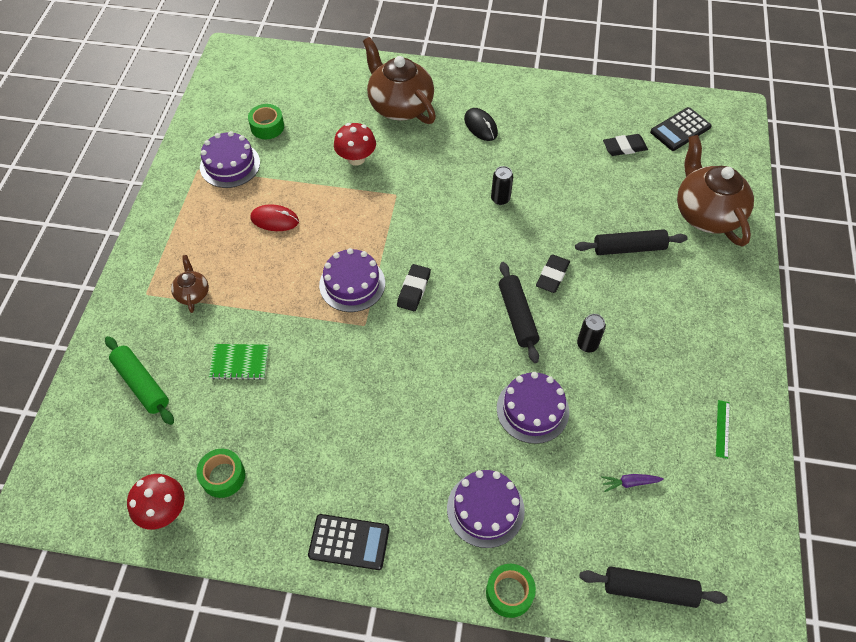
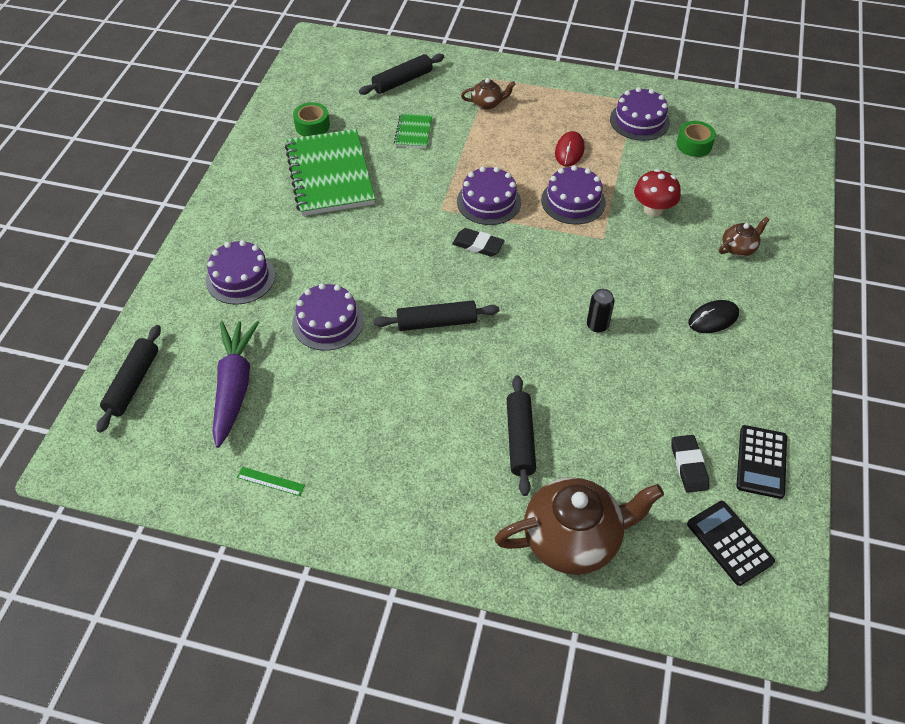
camera: 95 degrees right, 5 degrees down
green rolling pin [105,336,174,425] -> black rolling pin [359,54,444,95]
red mushroom [127,474,185,530] -> none
black calculator [308,514,389,570] -> black calculator moved to [736,425,787,499]
brown teapot [363,37,436,124] -> brown teapot [719,217,770,256], size x0.47
green tape [486,564,536,618] -> none
black eraser [536,255,570,293] -> none
black can [577,314,606,352] -> none
purple carrot [601,474,664,492] -> purple carrot [212,321,259,448], size x2.47
none -> green notebook [285,129,375,216]
none -> purple cake [541,165,606,224]

